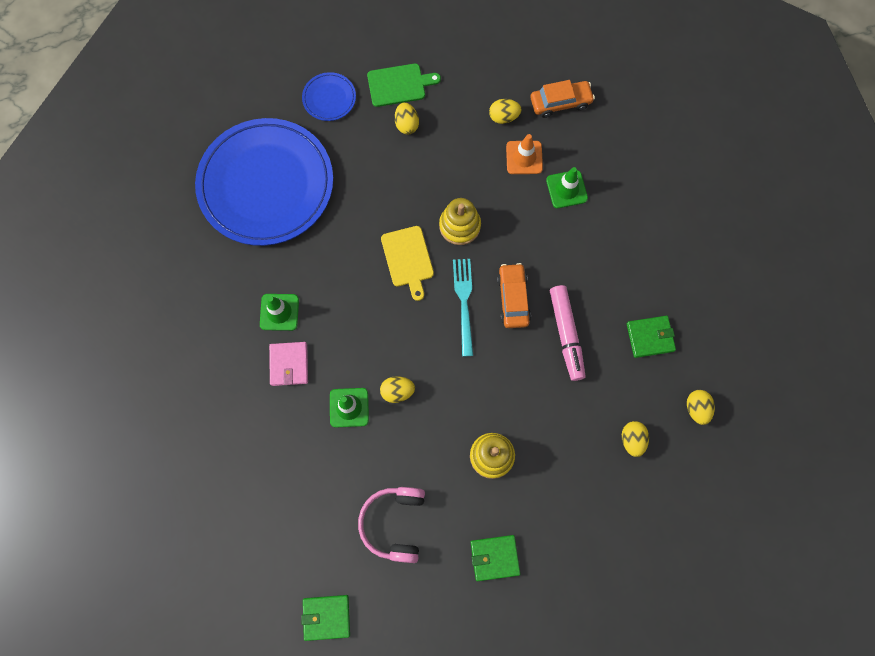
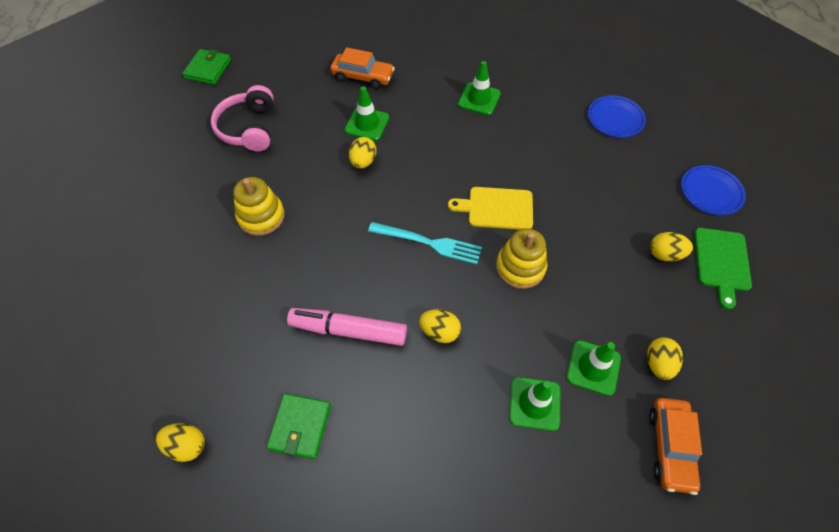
camera: 110 degrees right, 15 degrees down
blue plate [195,118,333,246] -> blue plate [588,95,646,138], size x0.41
pink wallet [269,342,308,386] -> none
pink headphones [358,487,425,563] -> pink headphones turned 120 degrees counterclockwise [211,85,274,152]
green wallet [471,535,520,581] -> none
orange car [497,263,531,328] -> orange car moved to [330,47,395,89]
orange traffic cone [506,134,543,174] -> green traffic cone [566,340,621,396]
yellow egg [622,421,649,457] -> yellow egg moved to [419,309,461,343]

